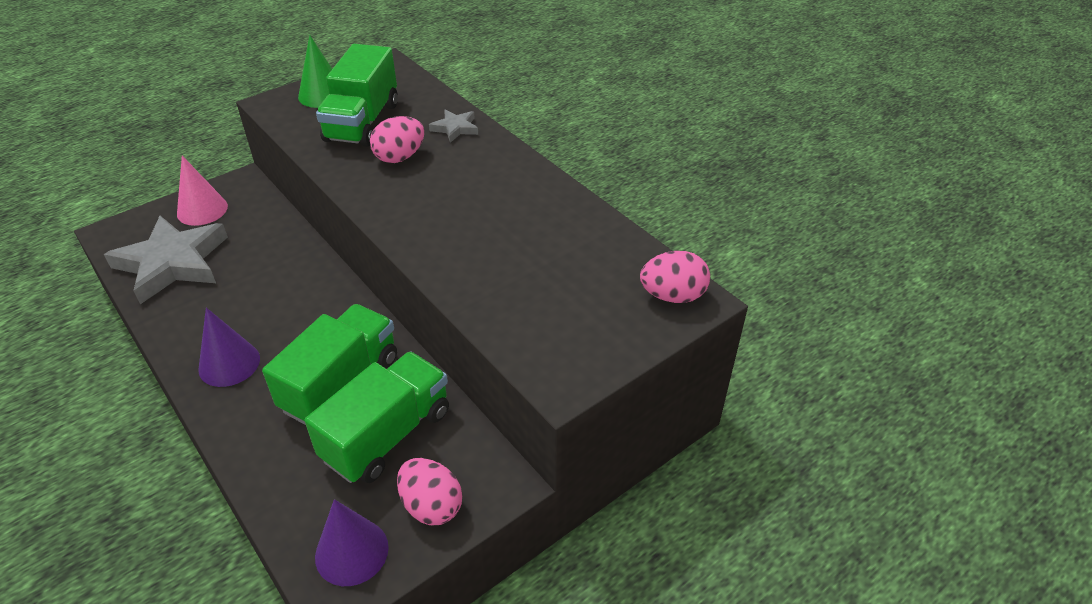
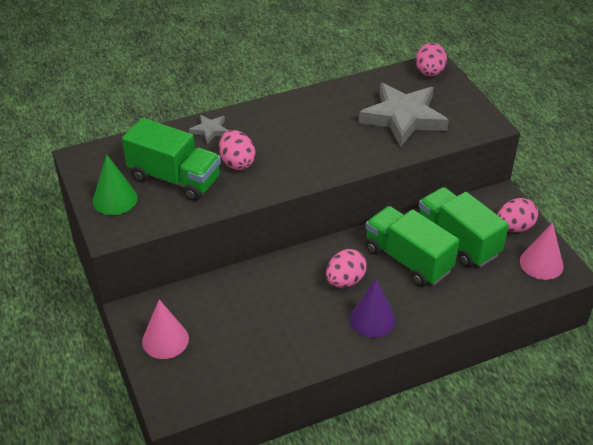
camera: 75 degrees left, 0 degrees up
grey star [104,216,228,304] -> grey star moved to [359,83,449,147]
purple cone [315,499,389,586] -> pink cone [520,223,564,280]
none -> pink egg [326,249,367,288]

